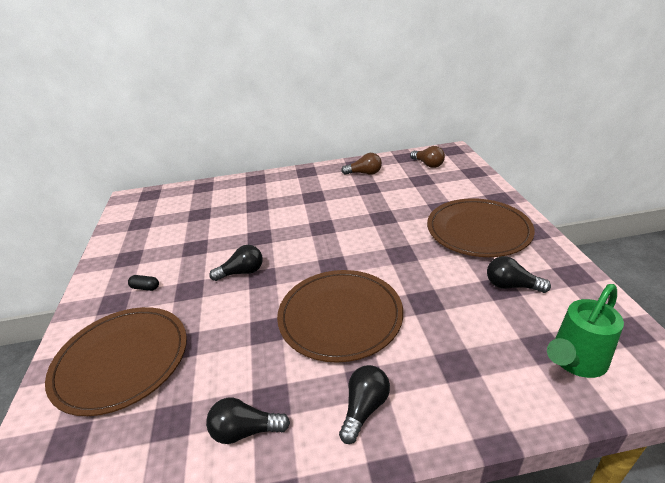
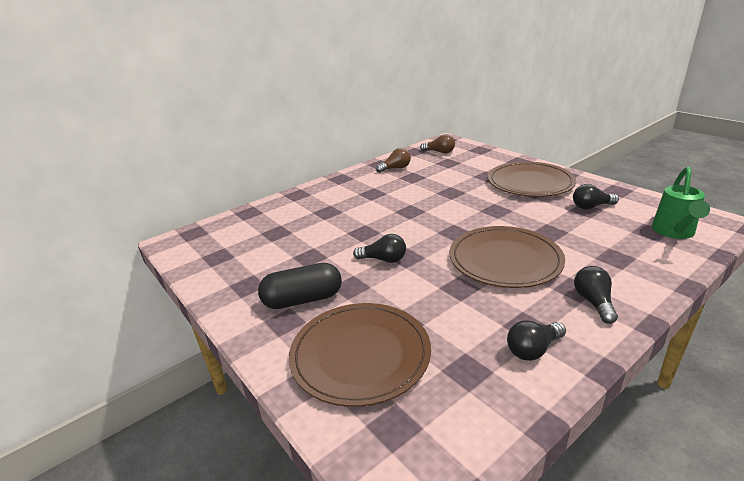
camera: 30 degrees left, 5 degrees down
black capsule [128,275,159,291] -> black capsule [258,263,342,309], size x2.36
black light bulb [209,245,263,281] -> black light bulb turned 60 degrees clockwise [353,234,406,263]

